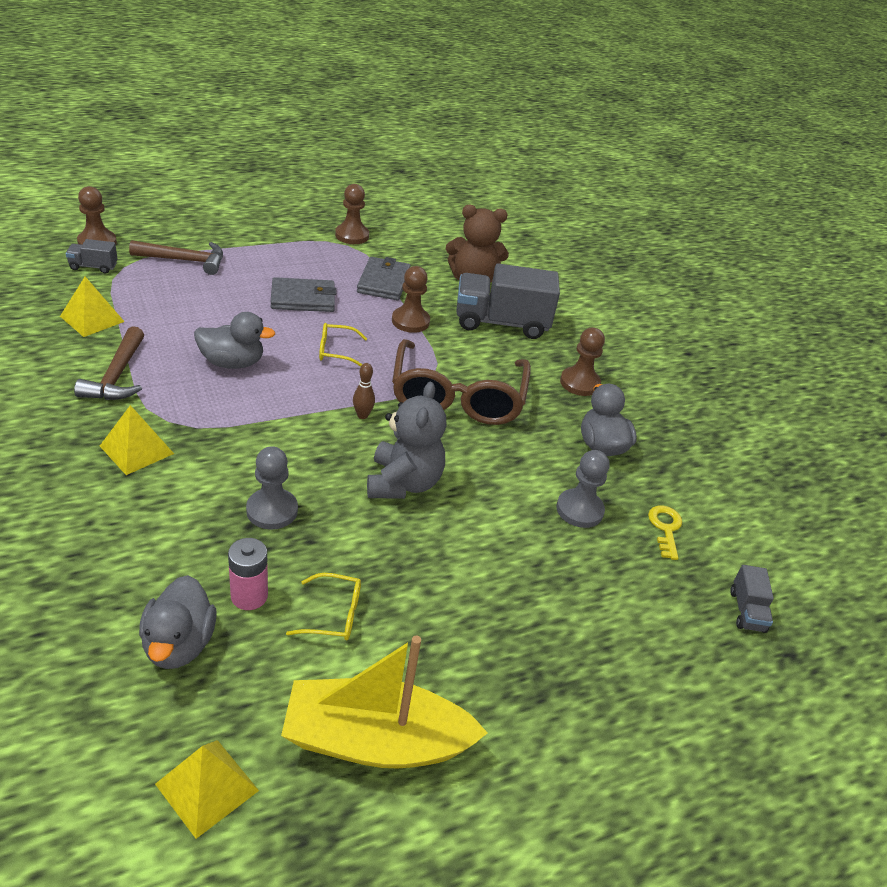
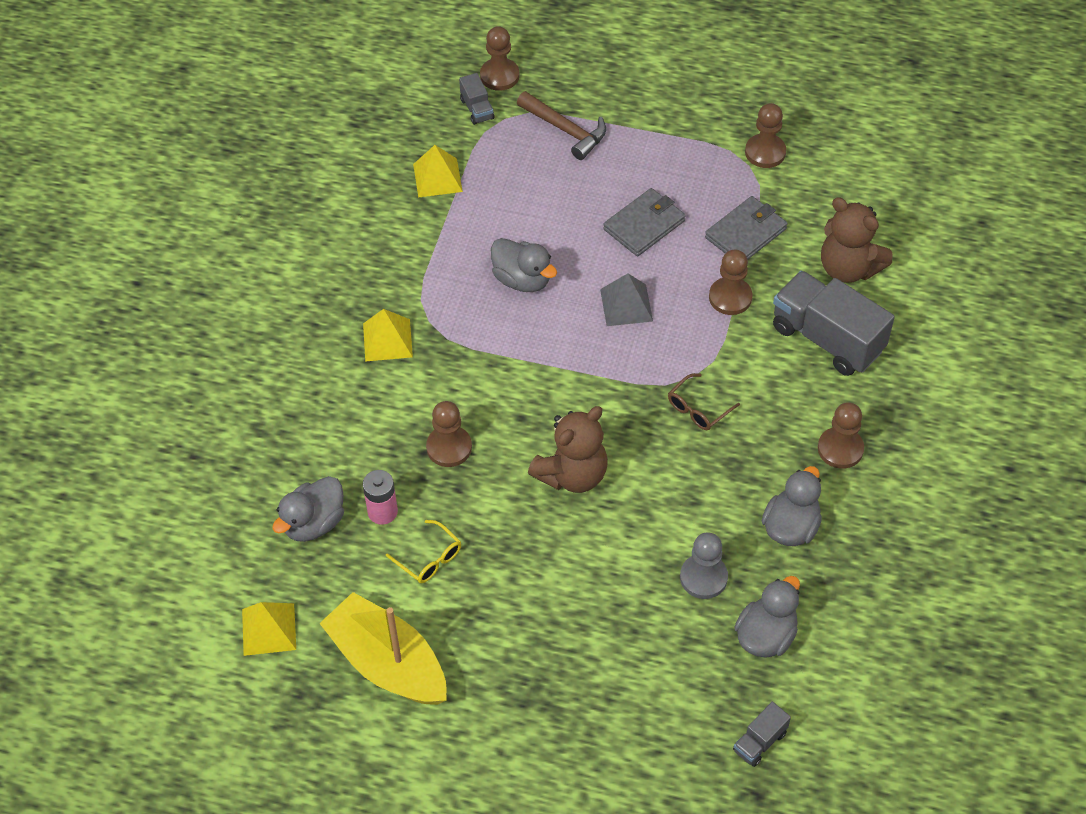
camera: 45 degrees right, 15 degrees up
grey truck [66,239,118,274] -> grey truck turned 150 degrees counterclockwise [459,73,494,125]
brown hammer [74,326,144,400] -> none
grey pawn [246,446,298,529] -> brown pawn [426,401,472,467]
grey wallet [271,277,336,312] -> grey wallet turned 75 degrees counterclockwise [603,188,686,256]
yellow glasses [319,323,367,367] -> grey pyramid [600,273,653,326]
brown bowling pin [353,363,375,419] -> none
grey teddy bear [367,382,446,499] -> brown teddy bear [528,406,608,493]
brown glasses [392,339,531,425] -> brown glasses [668,373,740,430], size x0.42
yellow key [648,505,682,560] -> grey duck [734,576,800,658]

